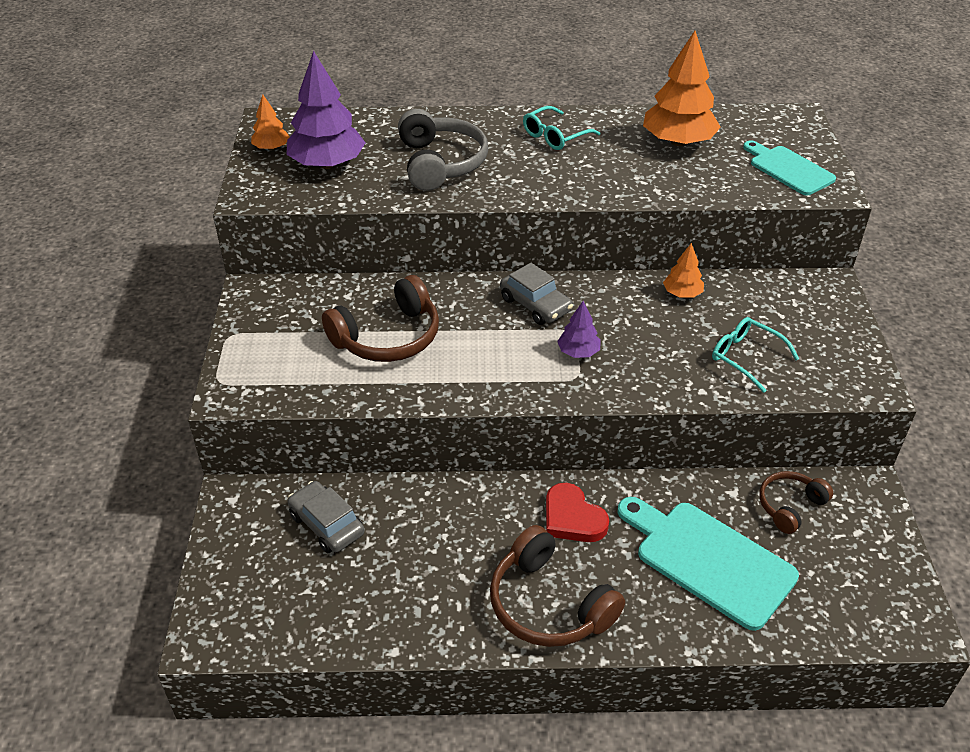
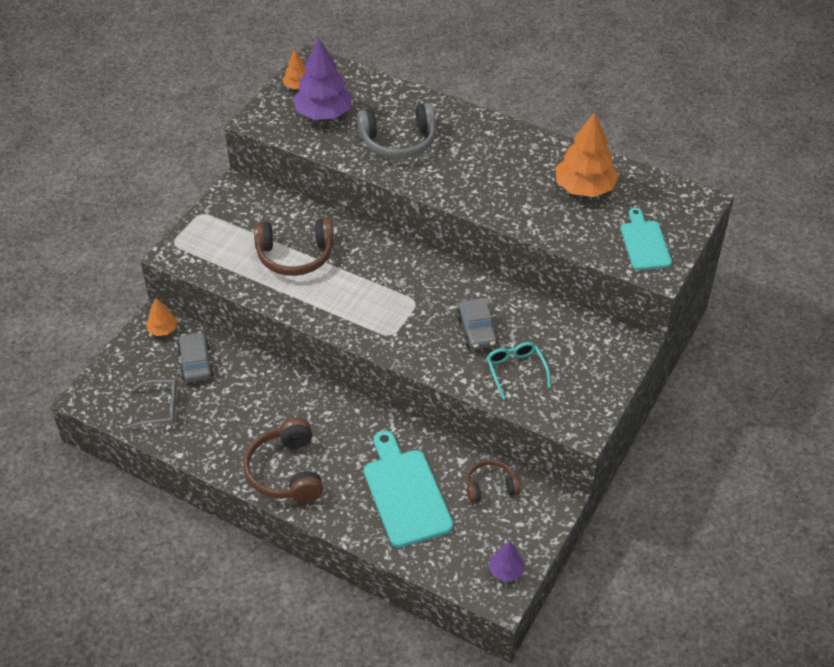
camera: 30 degrees right, 5 degrees up
grey headphones [398,109,488,191] -> grey headphones turned 60 degrees clockwise [357,103,436,159]
grey car [500,263,573,325] -> grey car moved to [457,298,498,350]
turquoise glasses [523,106,600,150] -> none
red heart [546,483,609,542] -> none
purple tree [557,301,601,358] -> purple tree moved to [489,541,525,582]
orange tree [663,243,704,298] -> orange tree moved to [146,298,177,336]
none -> grey glasses [127,380,178,429]

